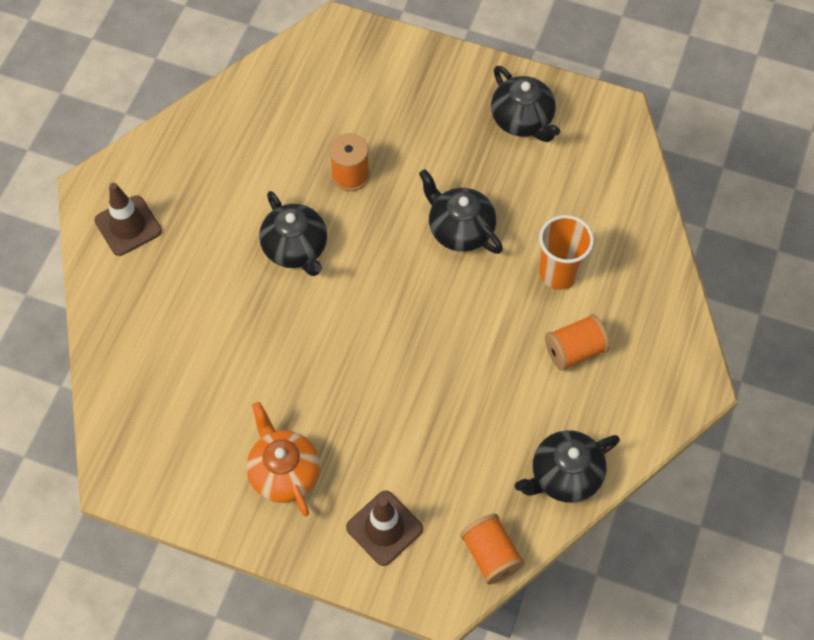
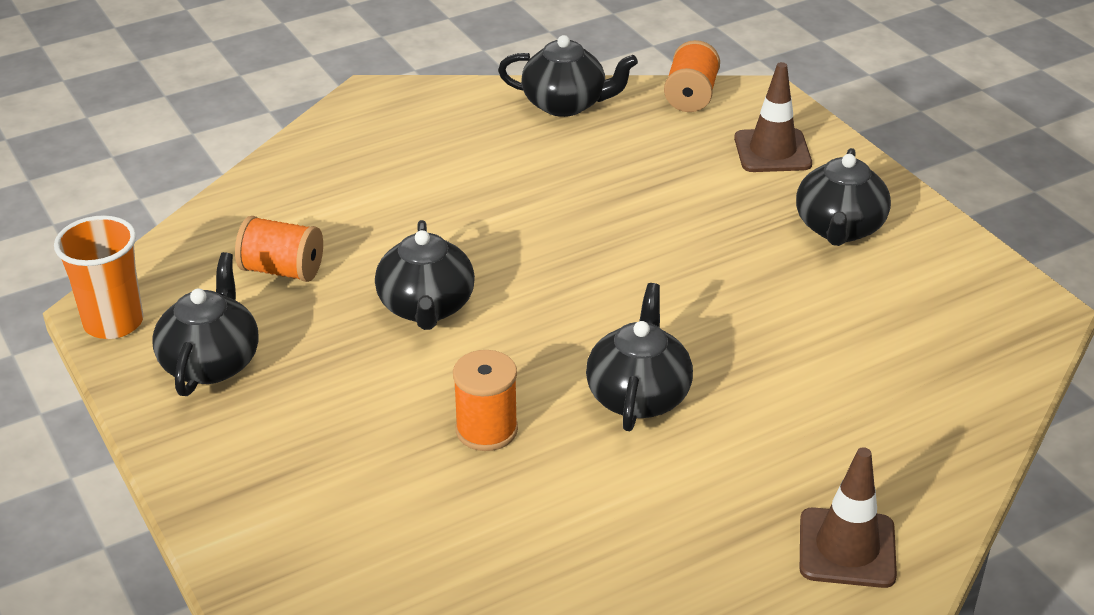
camera: 140 degrees left, 25 degrees down
orange teapot [246,402,320,517] -> black teapot [796,148,891,246]
orange cup [539,215,594,290] -> orange cup moved to [54,215,144,339]
orange spool [545,314,610,371] -> orange spool moved to [235,216,323,282]

